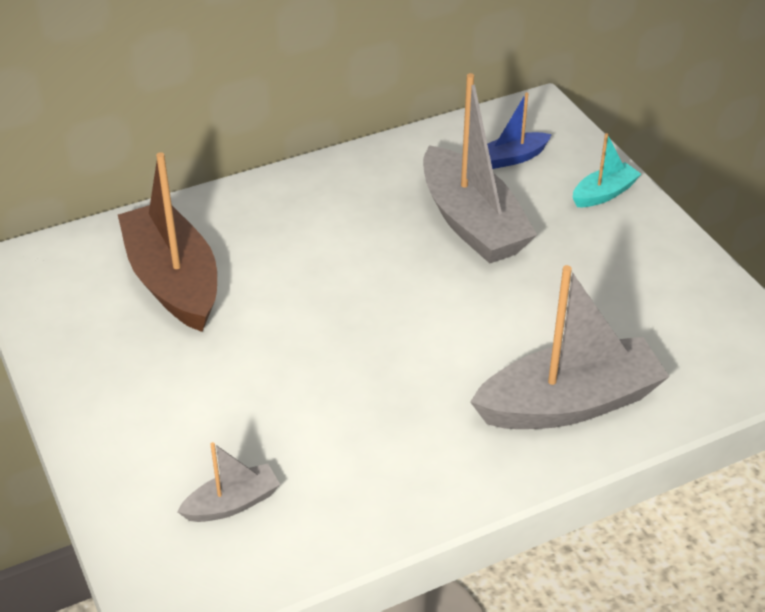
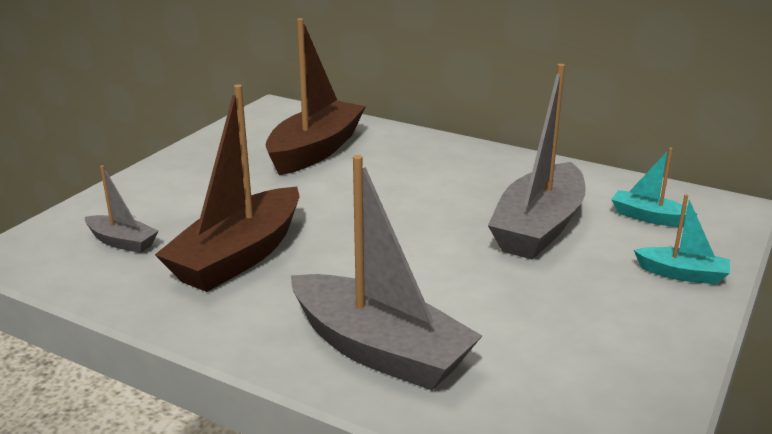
camera: 55 degrees right, 15 degrees down
blue boat [487,92,552,169] -> turquoise boat [611,148,697,227]
none -> brown boat [155,84,299,292]

